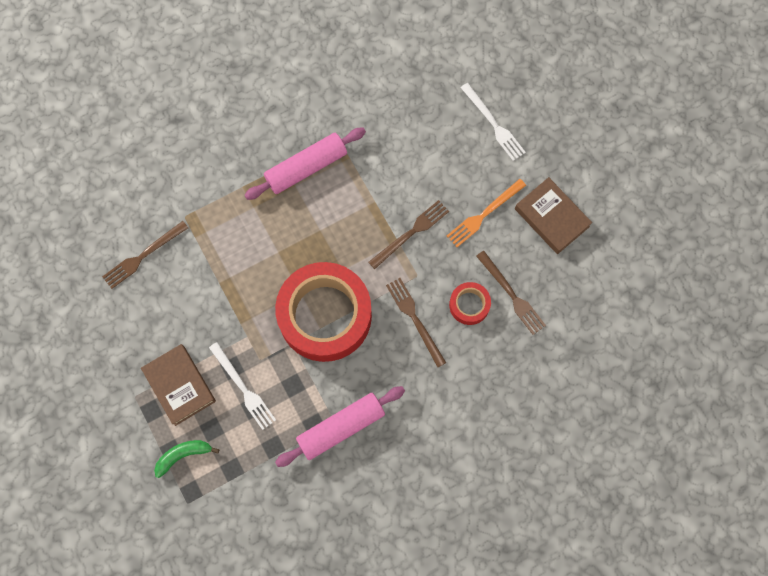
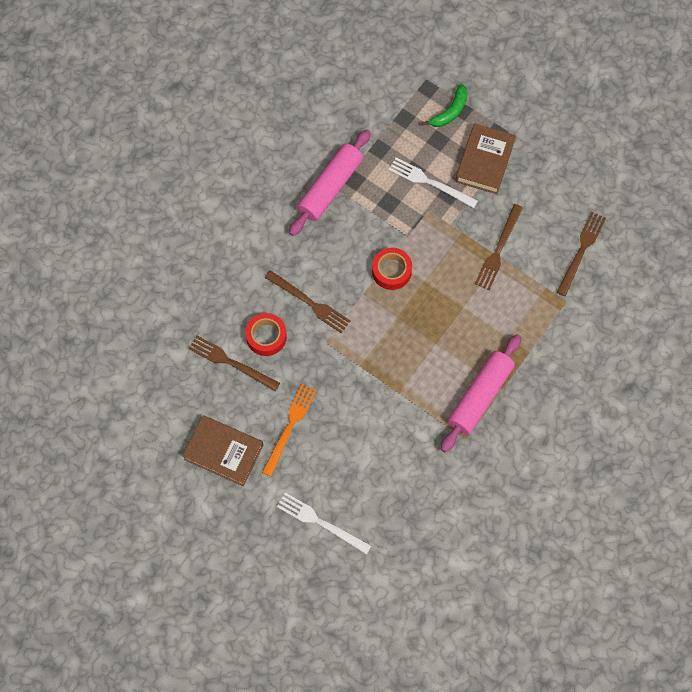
camera: 155 degrees right, 5 degrees down
brown book [141,344,216,426] -> brown book turned 75 degrees clockwise [455,123,516,194]
red tape [275,262,372,362] -> red tape [372,248,412,290], size x0.44
brown fork [368,200,449,269] -> brown fork moved to [475,204,523,290]

